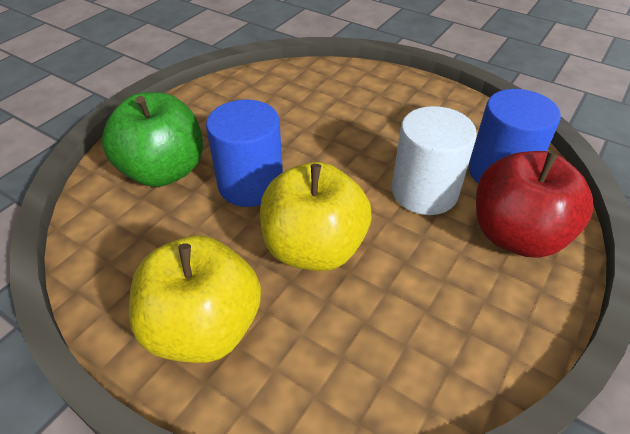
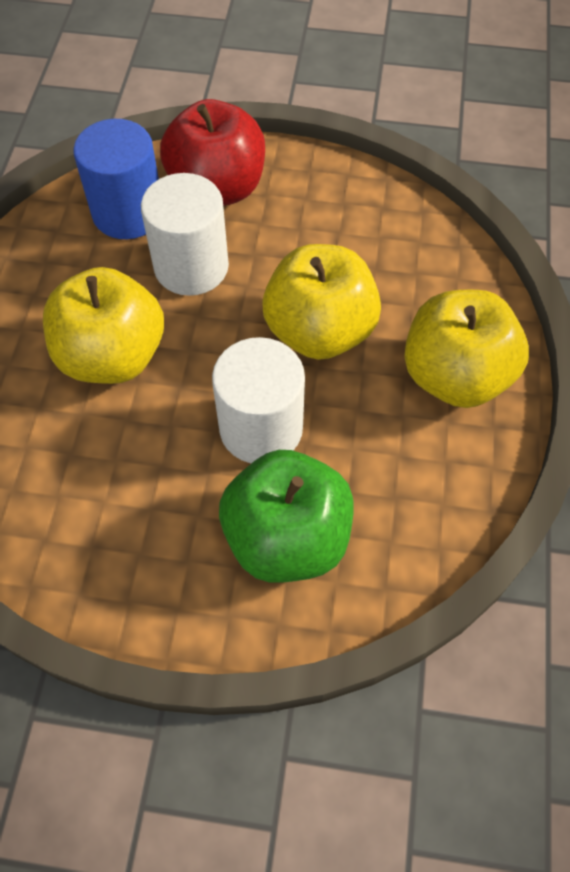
camera: 115 degrees left, 15 degrees up
blue cylinder [206,99,283,207] -> white cylinder [212,337,305,463]
none -> yellow apple [43,267,164,384]

